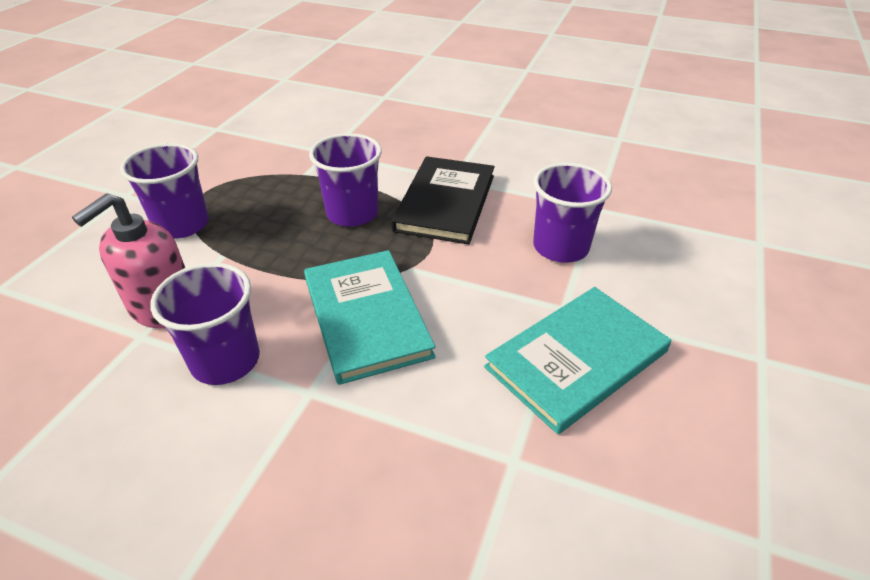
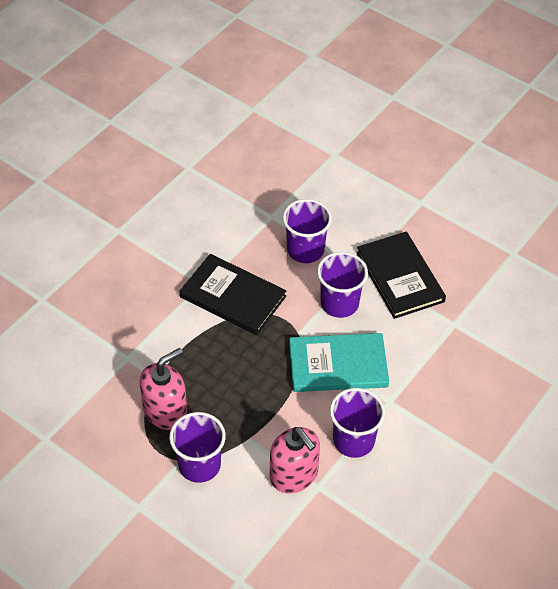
camera: 75 degrees left, 10 degrees up
purple cup [309,133,382,227] -> purple cup moved to [317,252,368,318]
turquoise book [484,287,671,434] -> black book [357,232,446,319]
none -> pink soap dispenser [140,348,187,430]

